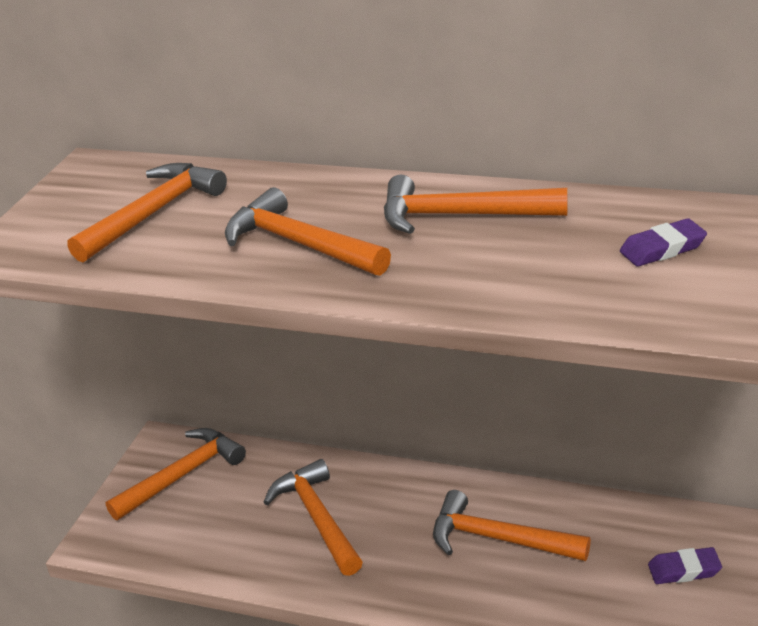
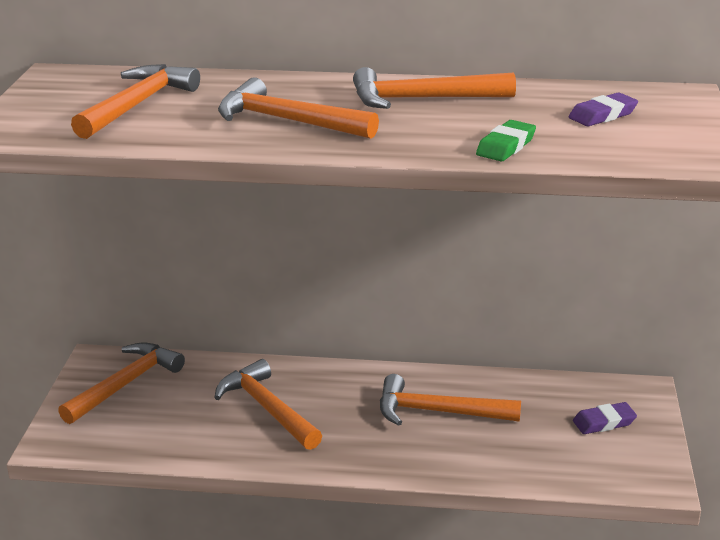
camera: 15 degrees left, 5 degrees down
none -> green eraser [476,120,536,161]

